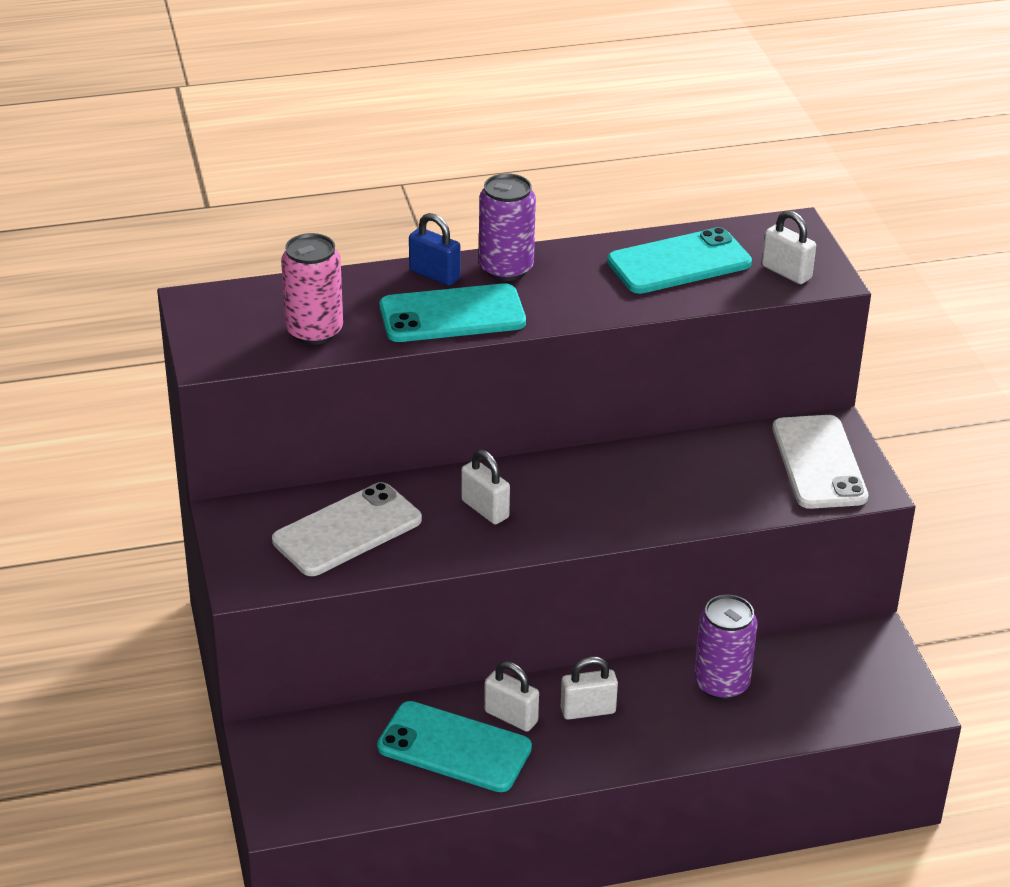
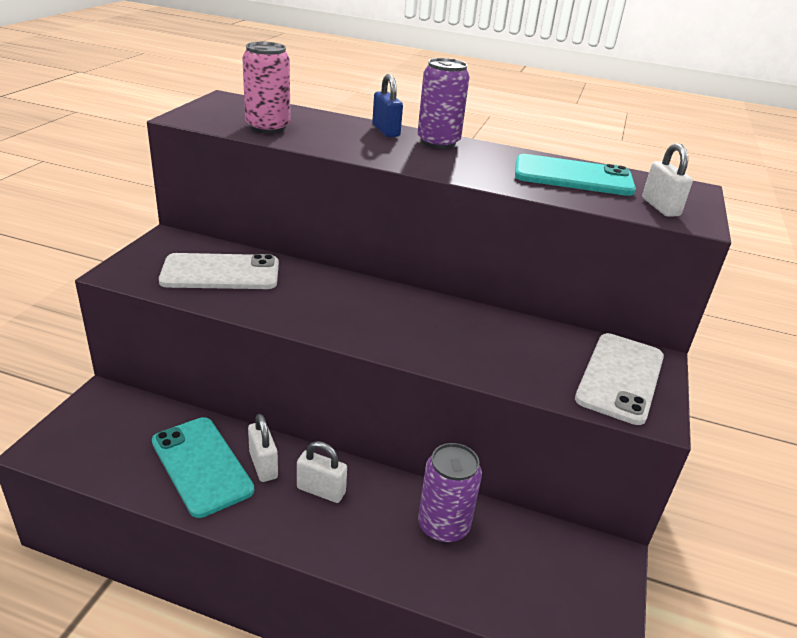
camera: 30 degrees right, 5 degrees down
turquoise phone [380,283,526,342] -> none
white padlock [461,450,510,524] -> none

